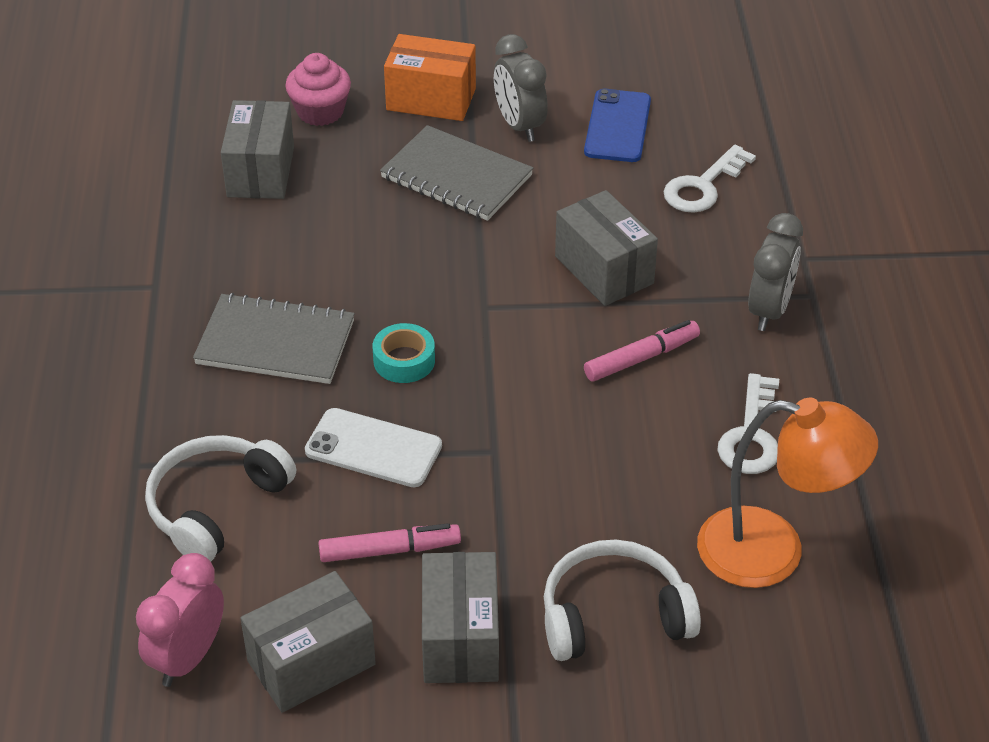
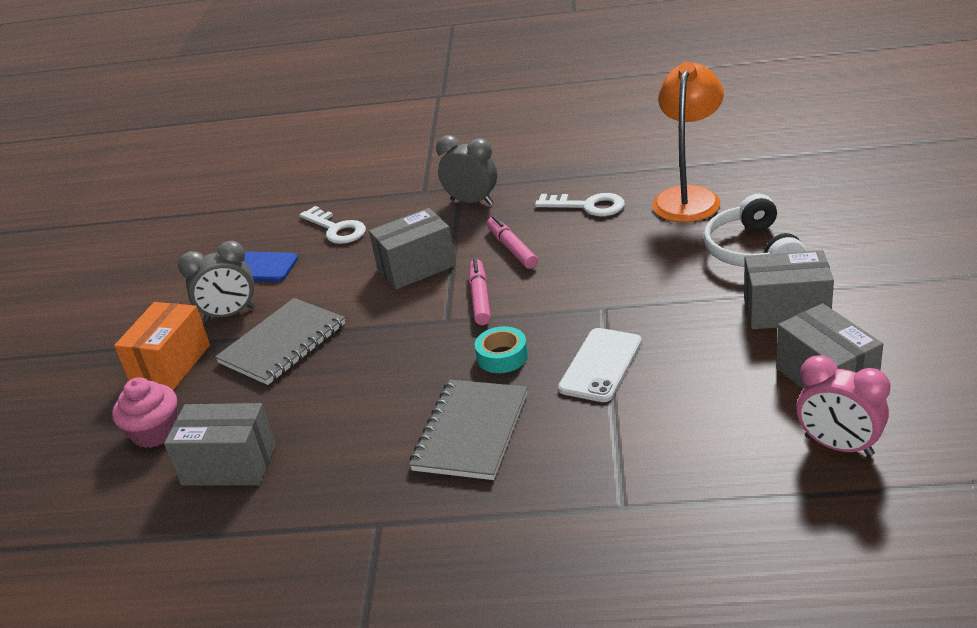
camera: 80 degrees left, 10 degrees down
white headphones [145,435,296,561] -> none
pink marker [318,523,461,562] -> pink marker moved to [469,259,491,325]

